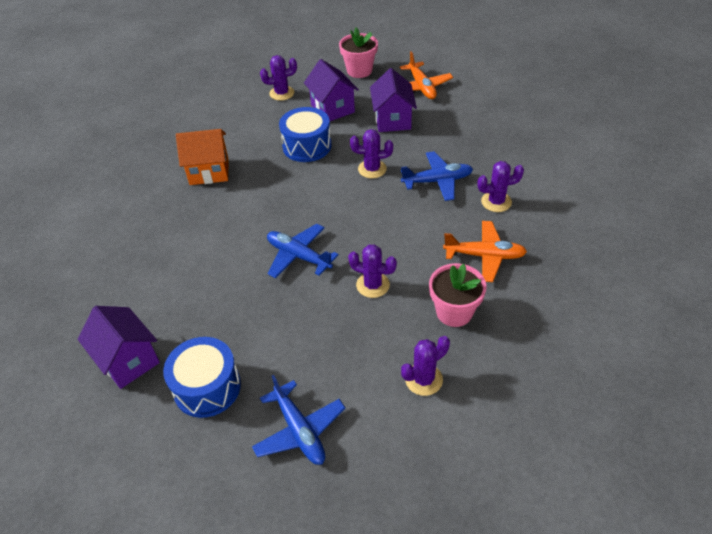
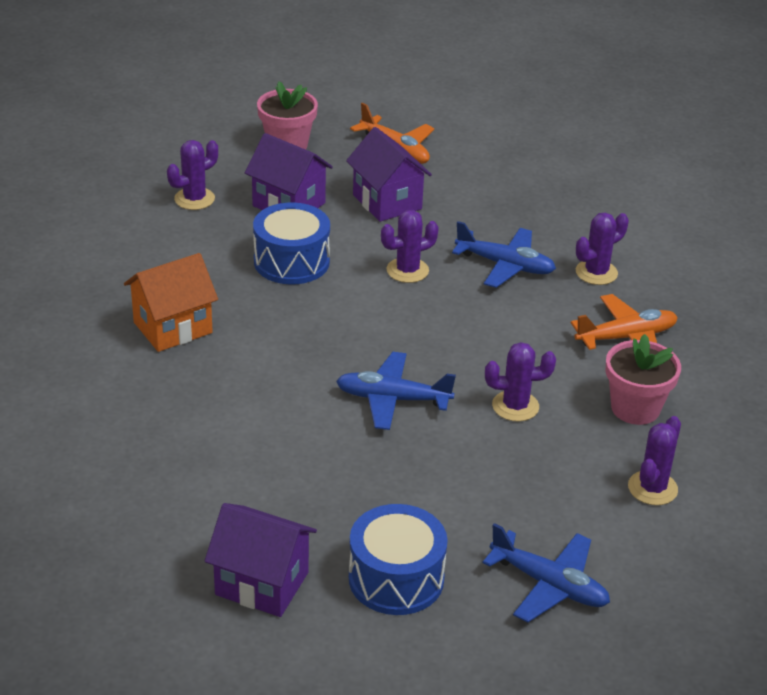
camera: 30 degrees left, 10 degrees down
blue plane [401,151,473,201] -> blue plane turned 60 degrees clockwise [452,221,556,288]

